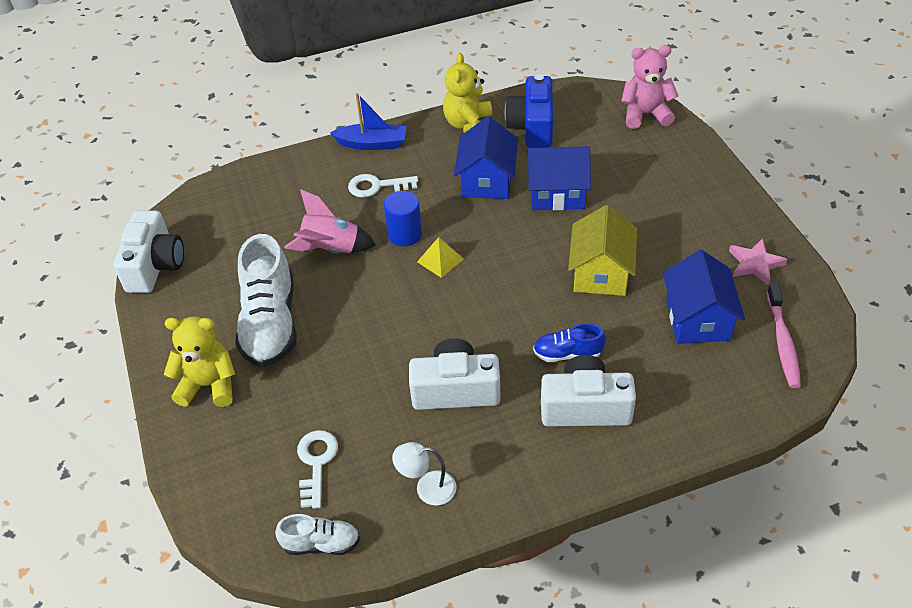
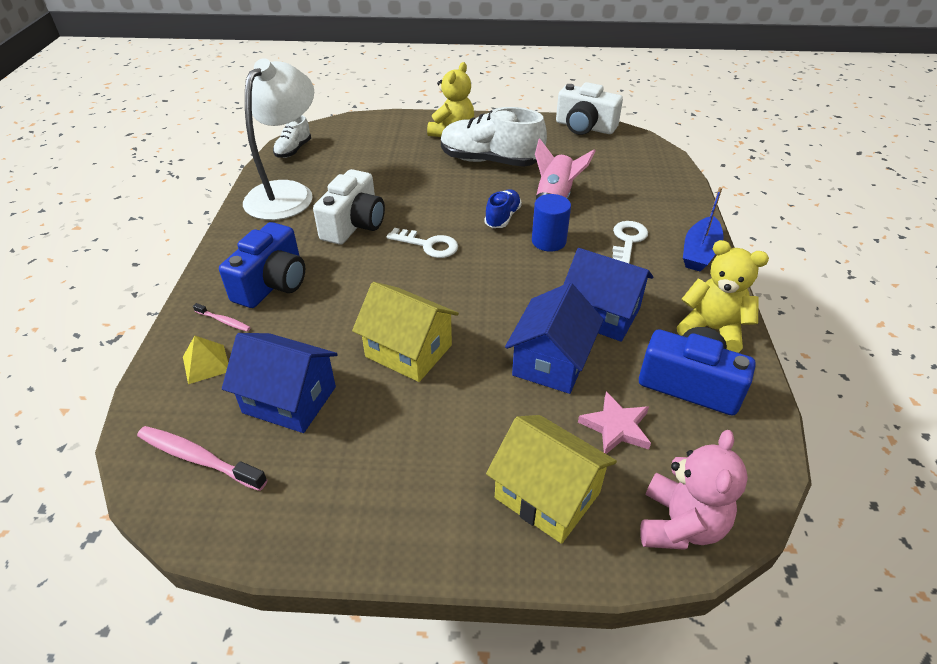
camera: 110 degrees right, 5 degrees down
white key [297,430,338,509] -> white key moved to [387,228,458,258]
white lamp [392,442,457,506] -> white lamp [243,58,314,220], size x2.28
yellow pyramid [417,237,464,278] -> yellow pyramid moved to [183,335,228,384]
blue shoe [533,323,606,362] -> blue shoe moved to [484,189,522,228]
white camera [541,355,636,426] -> blue camera [219,222,305,308]
pink star [729,238,787,286] -> pink star moved to [578,391,651,454]
none -> pink toothbrush [193,303,251,332]
none -> yellow house [486,415,617,544]

